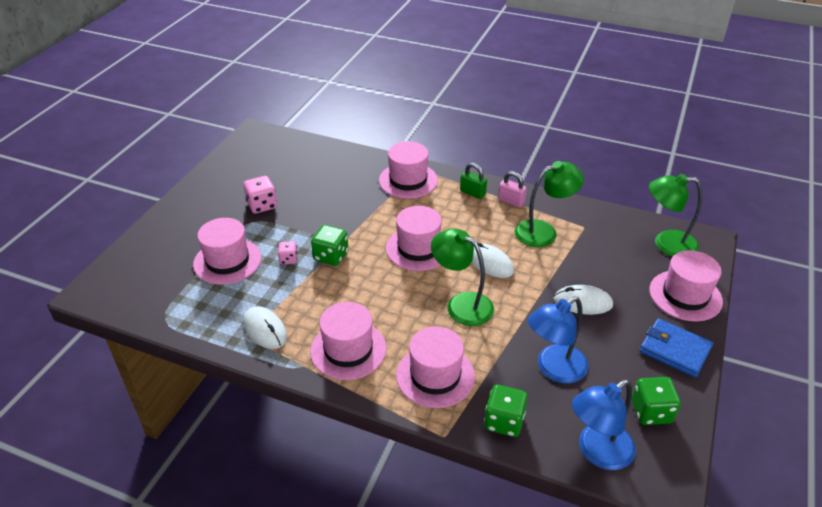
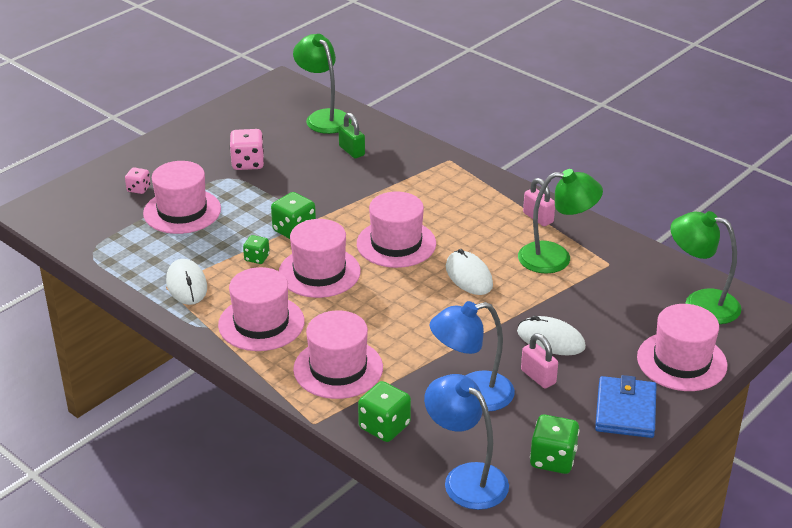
camera: 20 degrees right, 5 degrees down
pink dice [278,241,298,264] -> pink dice moved to [125,168,151,194]
pink hat [379,142,438,199] -> pink hat moved to [279,219,361,298]
green lamp [431,228,494,326] -> green lamp moved to [293,34,352,134]
green padlock [460,163,487,199] -> green padlock moved to [338,113,365,158]
blue lamp [572,380,636,470] -> blue lamp turned 60 degrees clockwise [424,374,509,510]
blue wallet [640,319,713,378] -> blue wallet turned 45 degrees clockwise [595,375,657,438]
none -> green dice [243,235,269,264]
none -> pink padlock [521,333,558,389]

